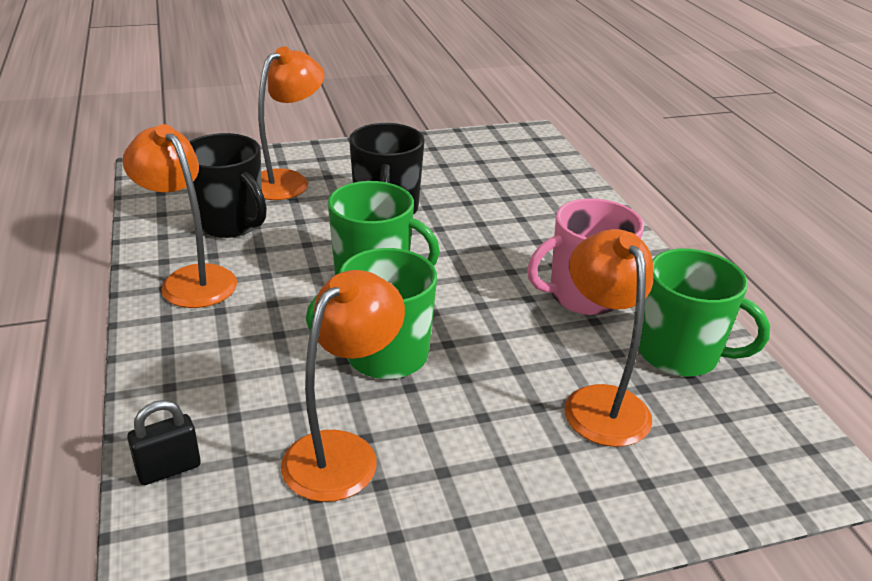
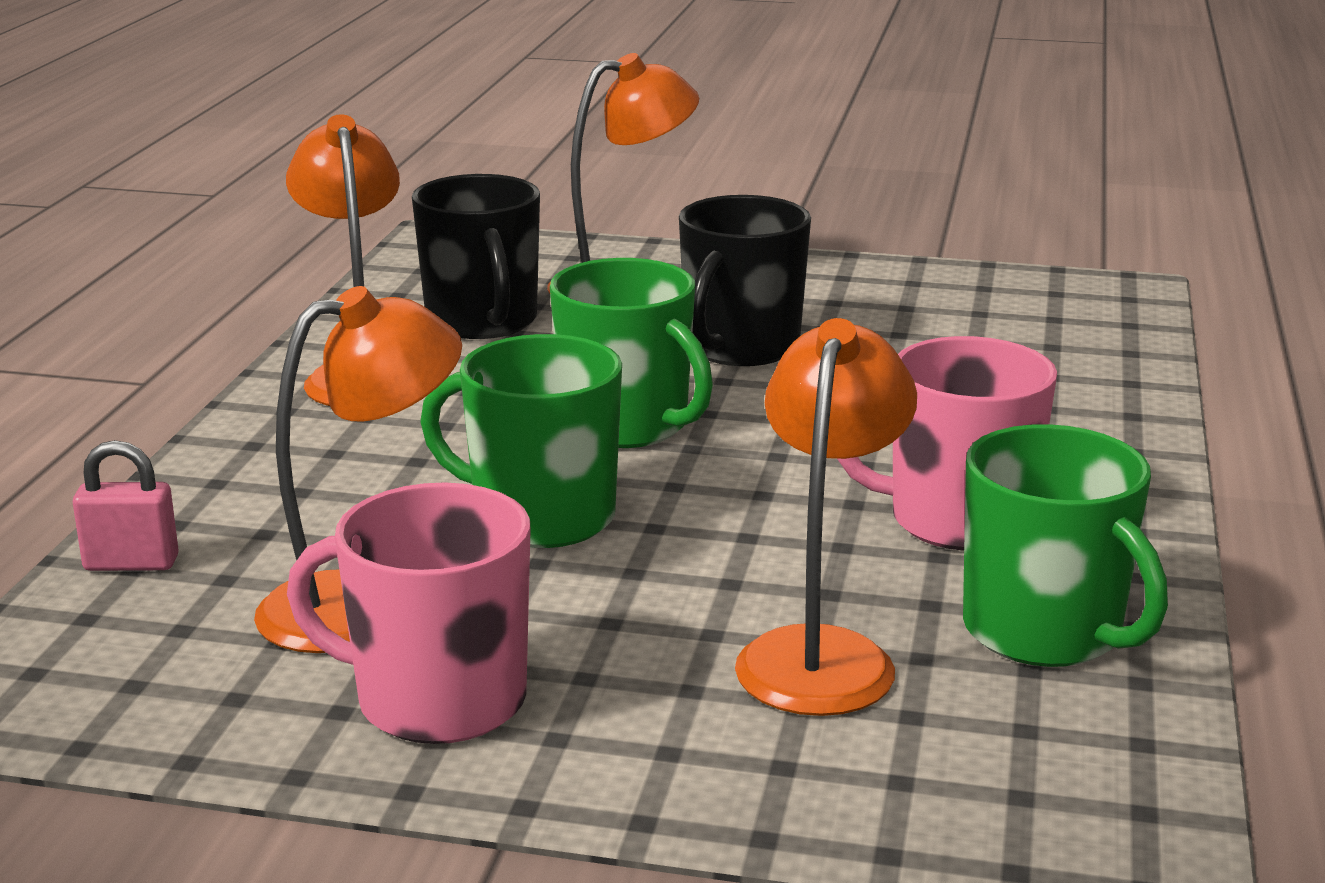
camera: 30 degrees right, 10 degrees down
black padlock [127,400,201,485] -> pink padlock [73,440,179,571]
none -> pink mug [287,482,531,744]

